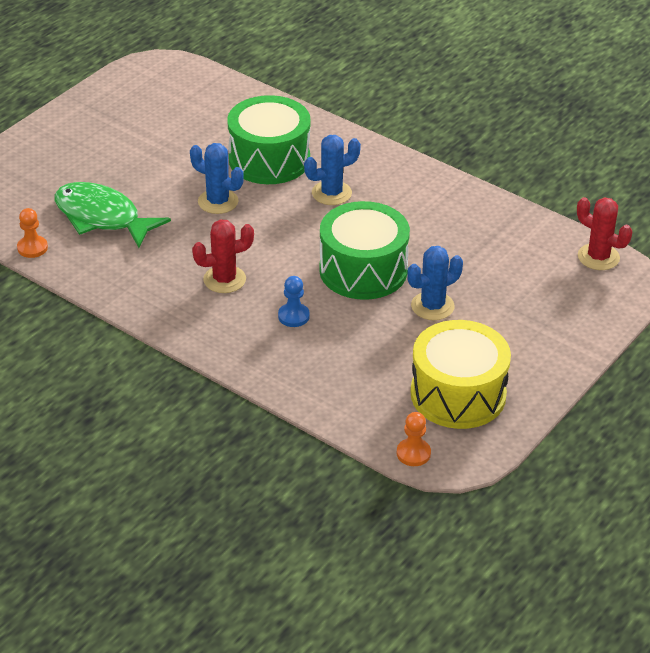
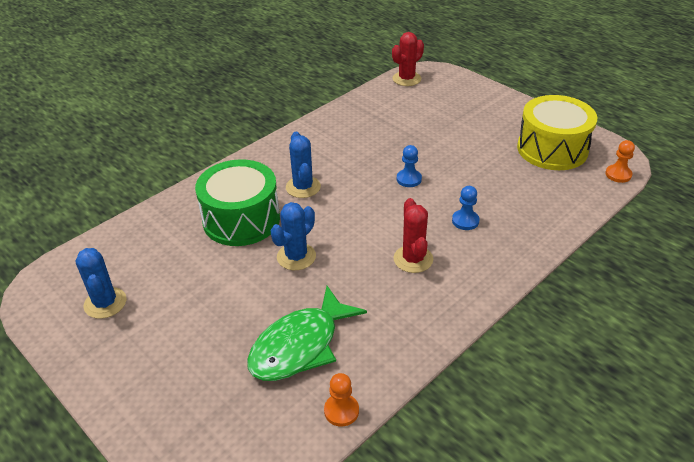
camera: 80 degrees left, 0 degrees up
green drum [319,201,410,300] -> blue pawn [397,145,422,187]
blue cactus [407,246,463,320] -> blue cactus moved to [76,248,126,319]

